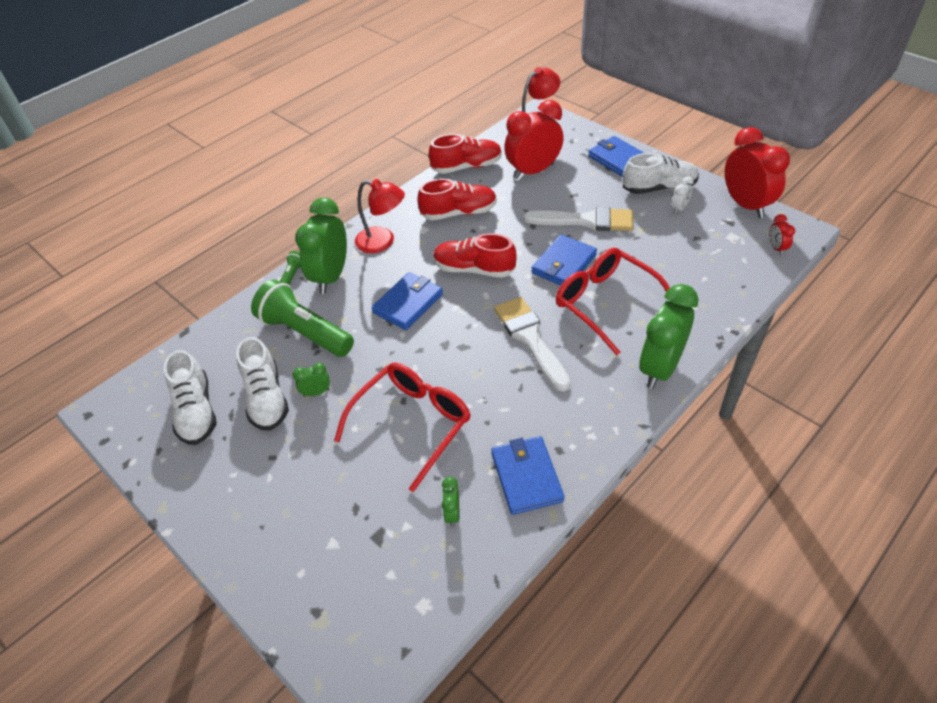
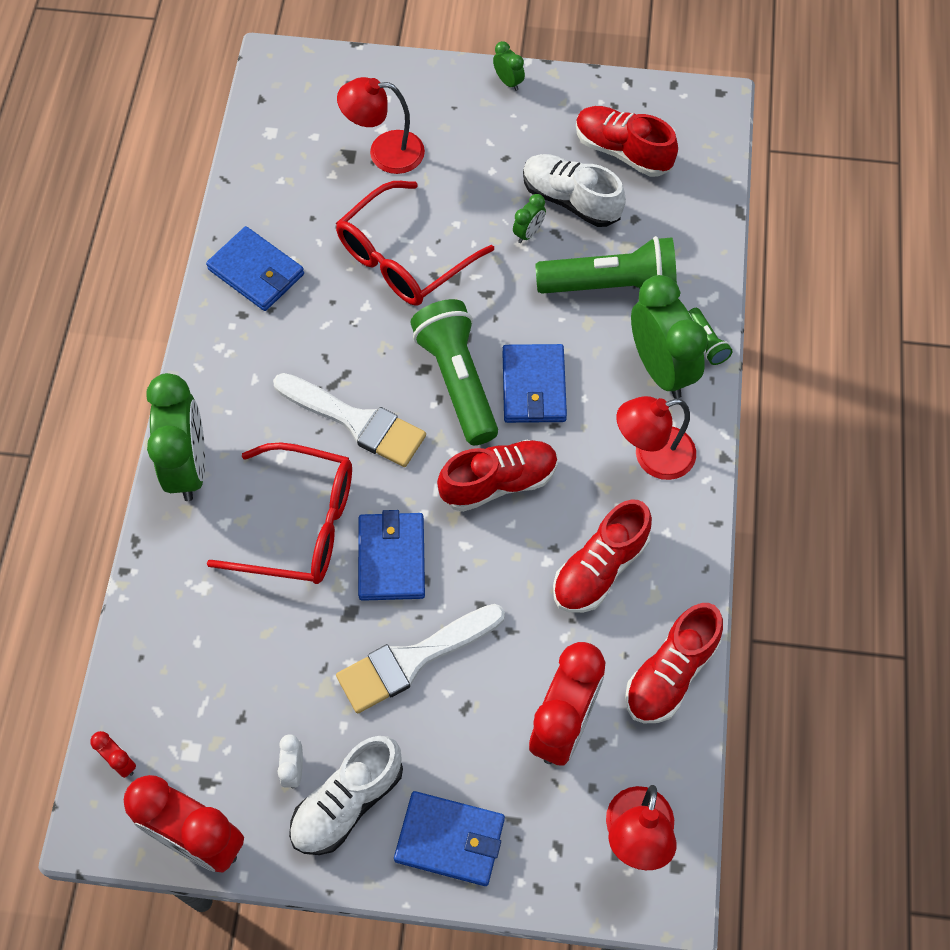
camera: 140 degrees right, 15 degrees up
white shoe [164,350,217,445] -> red shoe [576,106,678,177]
red glasses [334,363,471,492] -> red glasses turned 45 degrees clockwise [336,181,494,306]
green clock [442,477,459,527] -> green clock moved to [493,41,525,91]
none -> red lamp [337,77,425,174]
none -> green flashlight [410,299,498,445]

